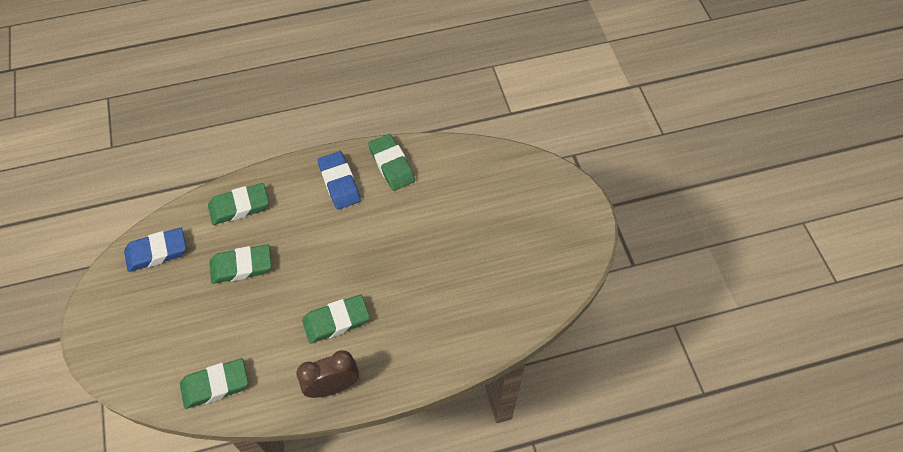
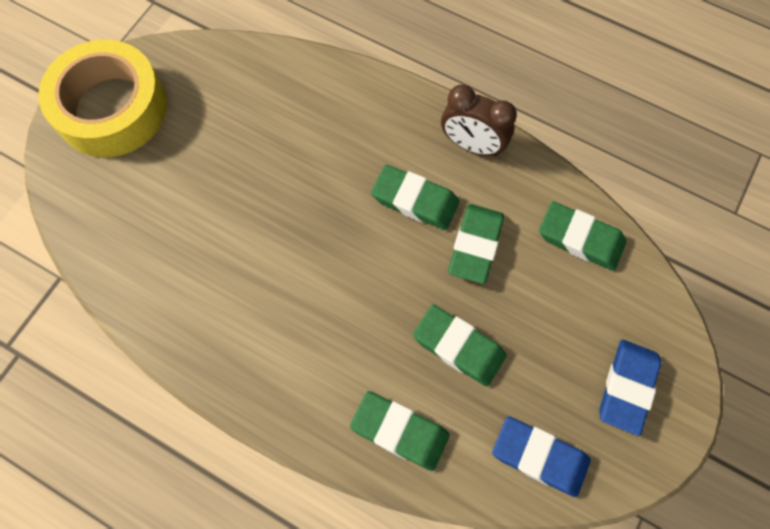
camera: 135 degrees left, 10 degrees up
blue eraser [318,151,361,209] -> blue eraser moved to [599,340,661,436]
green eraser [368,134,415,191] -> green eraser moved to [448,204,504,284]
none -> yellow tape [38,39,167,157]

